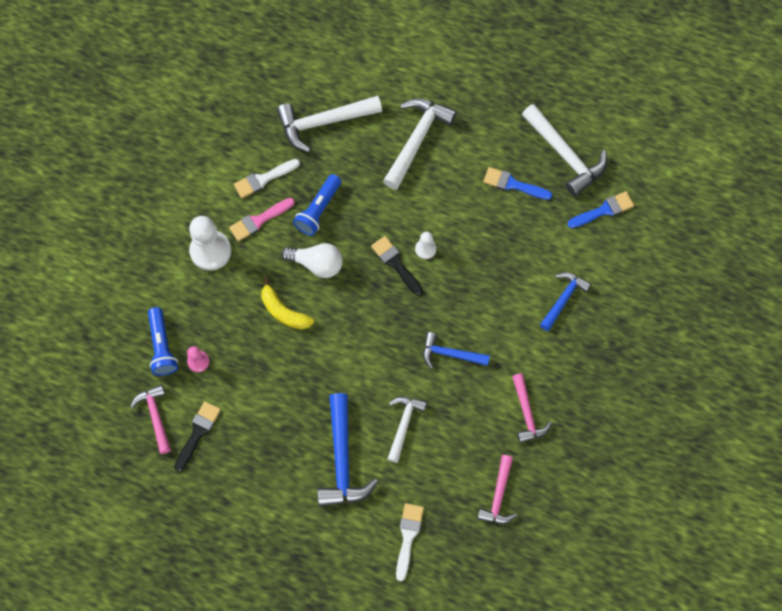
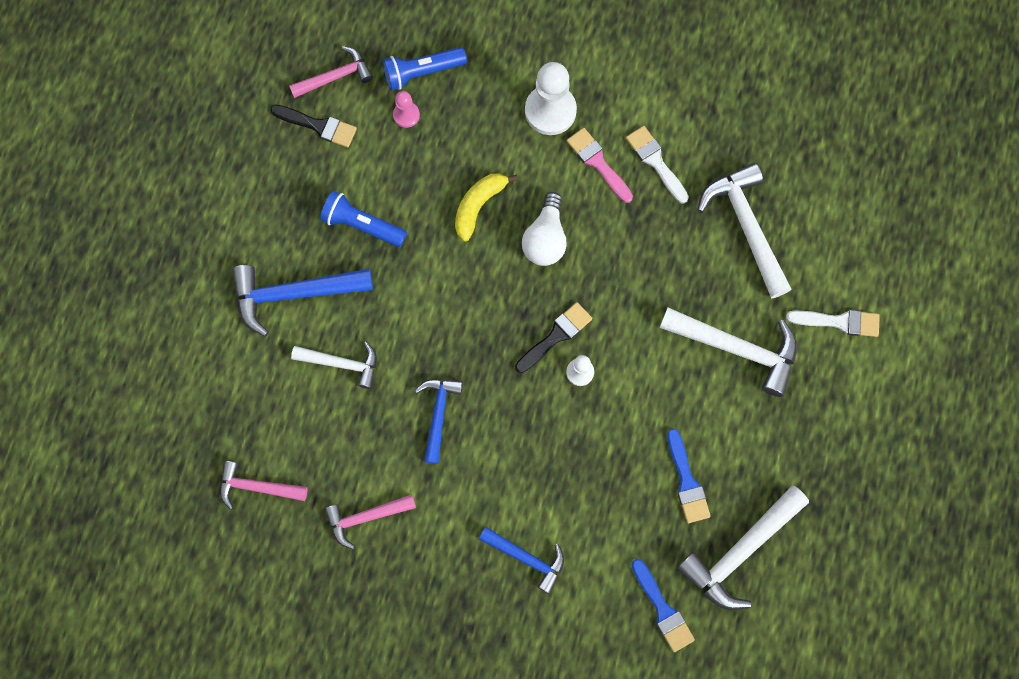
camera: 85 degrees right, 5 degrees up
blue flashlight [293,174,341,236] -> blue flashlight moved to [320,191,407,247]
white brush [396,503,424,581] -> white brush moved to [786,310,880,337]
blue brush [483,167,552,200] -> blue brush turned 150 degrees clockwise [667,428,711,523]

